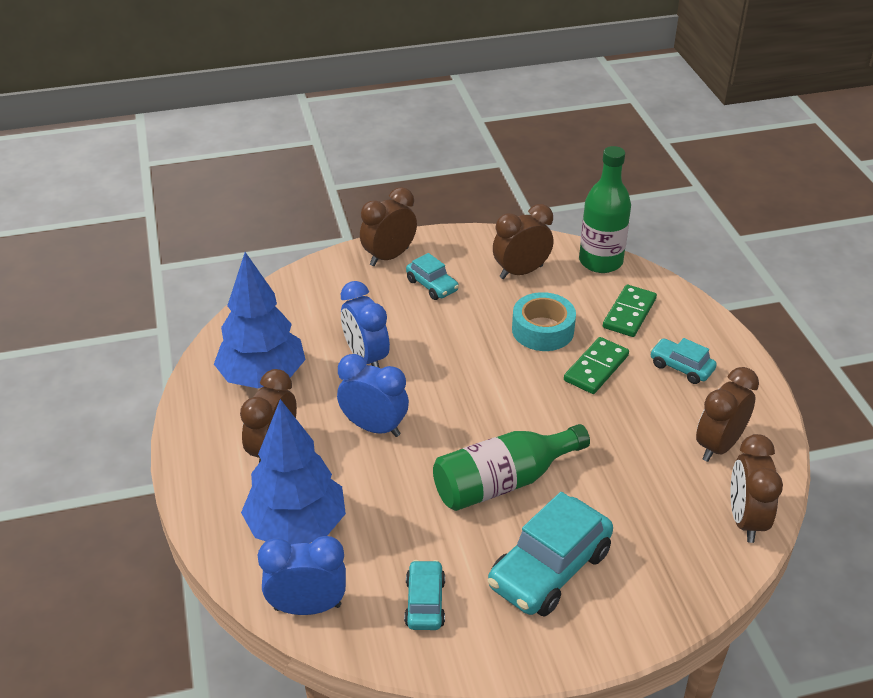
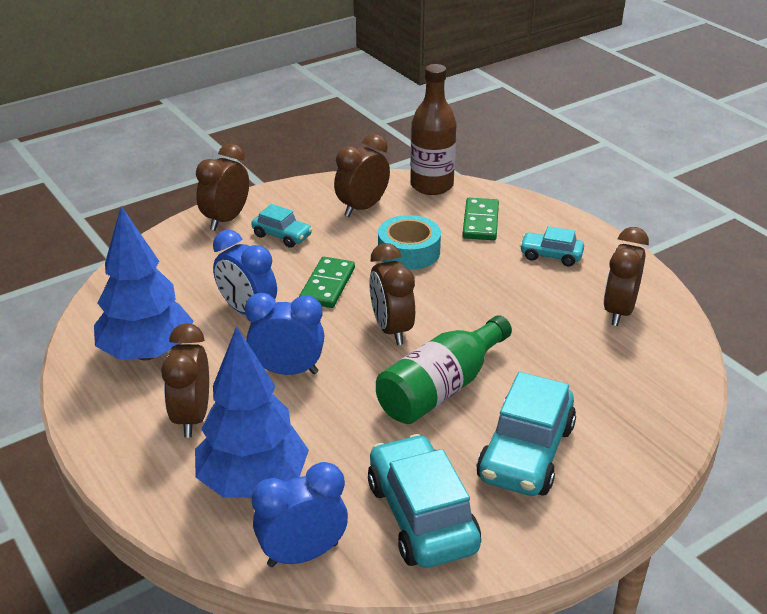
camera: 20 degrees left, 5 degrees down
turquoise car [404,560,445,630] -> turquoise car [368,434,481,568], size x1.84
green domino [564,337,629,394] -> green domino moved to [299,257,355,308]
green bottle [579,146,631,273] -> brown bottle [410,64,457,195]
brown clock [731,434,783,543] -> brown clock moved to [369,243,415,345]

